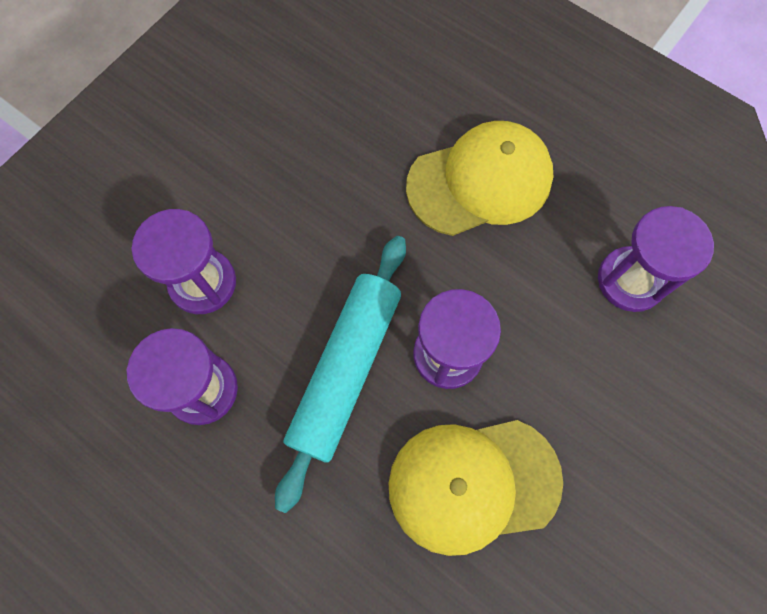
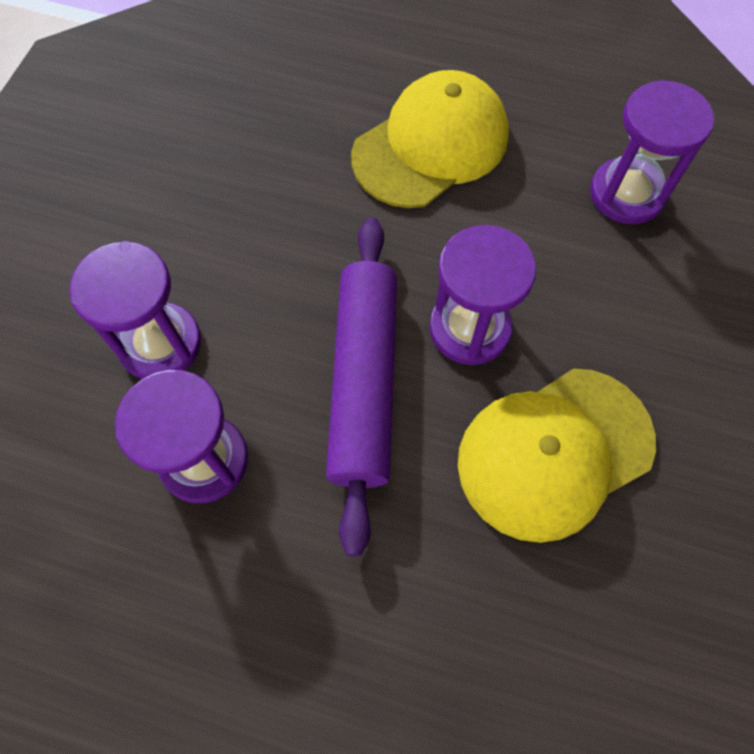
camera: 20 degrees left, 5 degrees down
turquoise rolling pin [275,236,406,513] -> purple rolling pin [326,218,397,557]

